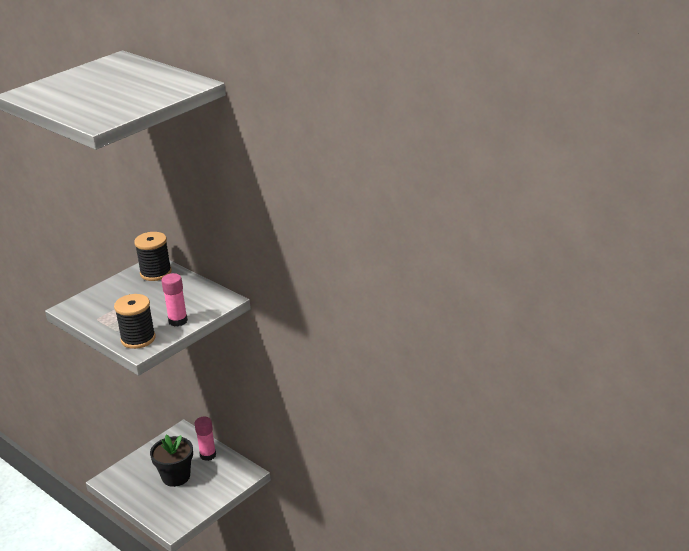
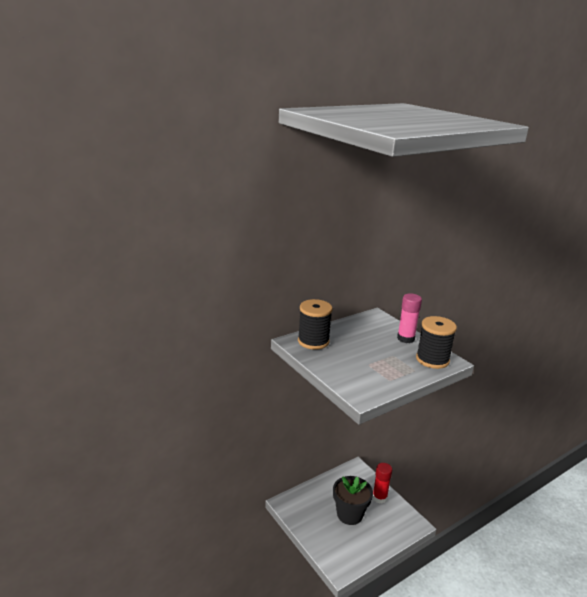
camera: 80 degrees left, 5 degrees down
pink glue stick [195,417,216,461] -> none
none -> red glue stick [373,463,392,504]

